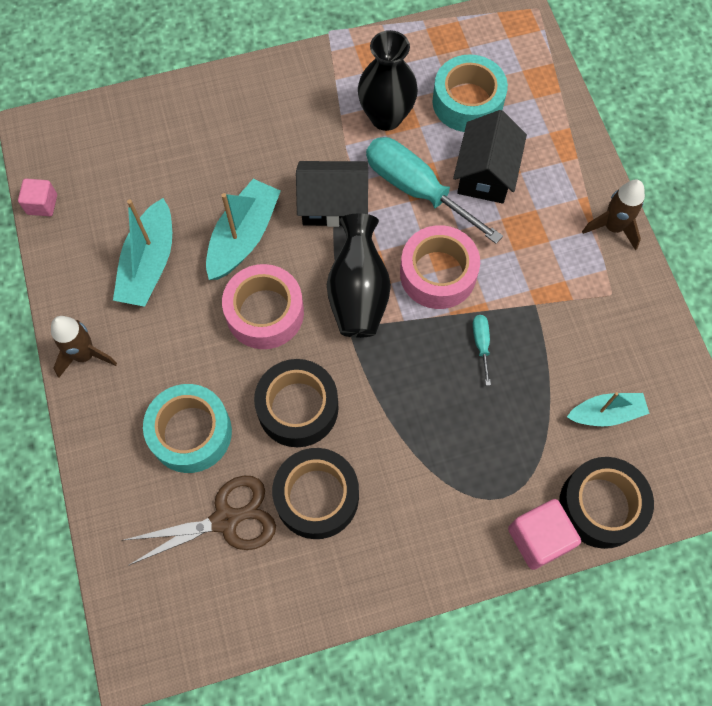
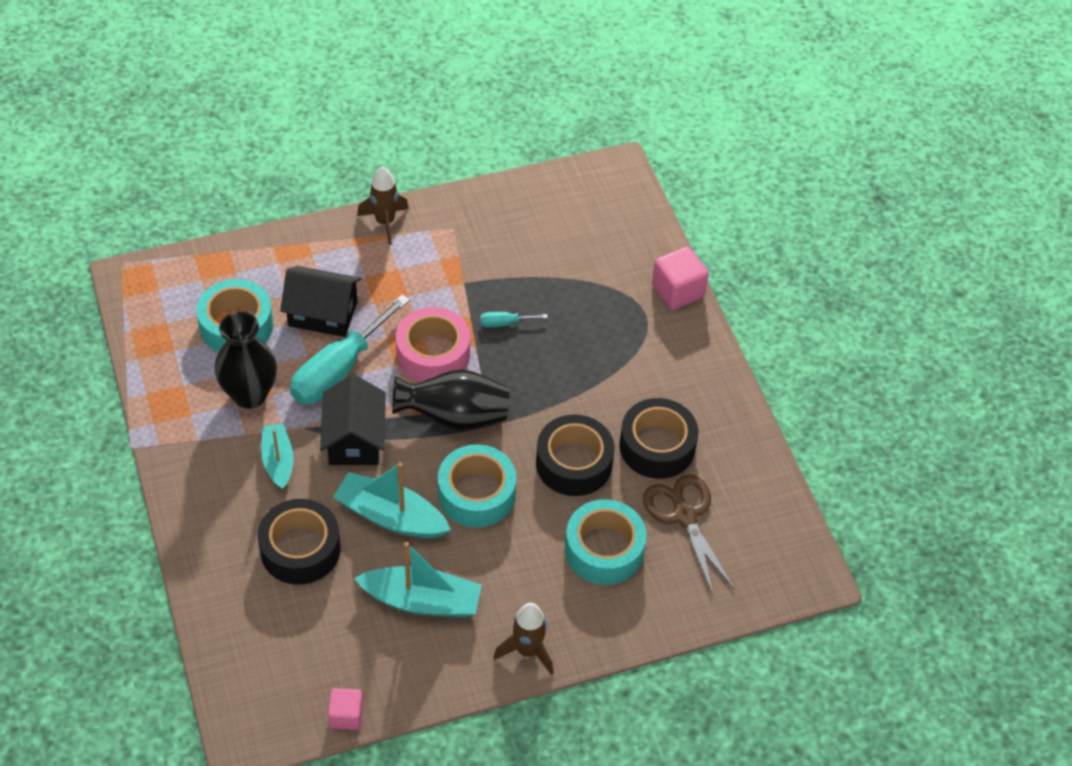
camera: 95 degrees left, 15 degrees down
pink tape [222,264,304,349] -> turquoise tape [438,444,517,528]
black tape [559,457,654,549] -> black tape moved to [258,499,341,585]
turquoise boat [567,392,649,426] -> turquoise boat moved to [261,423,294,490]

